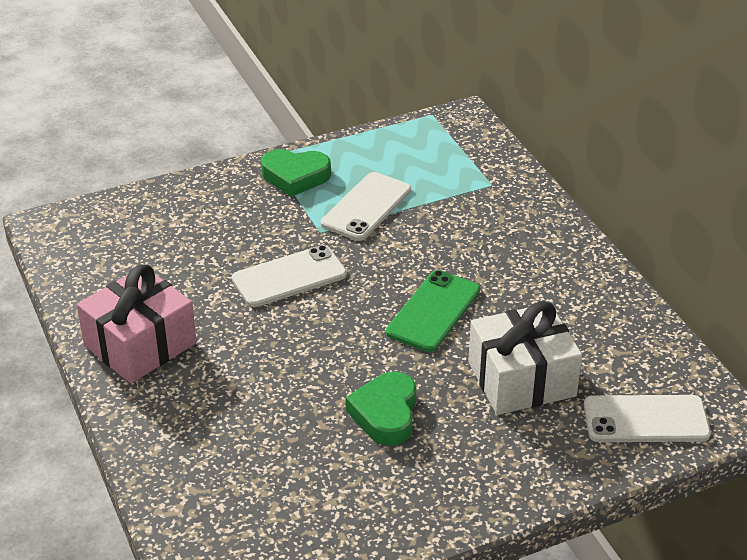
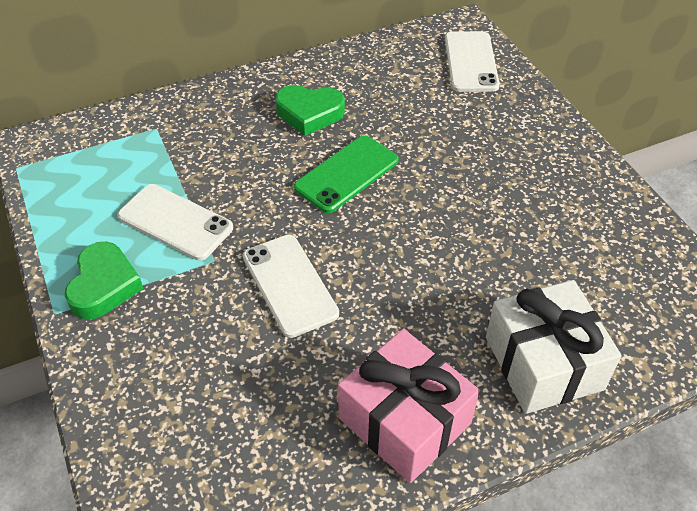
camera: 90 degrees left, 10 degrees up
green heart [345,372,416,446] -> green heart moved to [275,85,345,136]
green phone [386,270,480,352] -> green phone turned 75 degrees counterclockwise [294,135,399,213]
white gift [468,301,582,415] -> white gift moved to [486,280,622,414]

